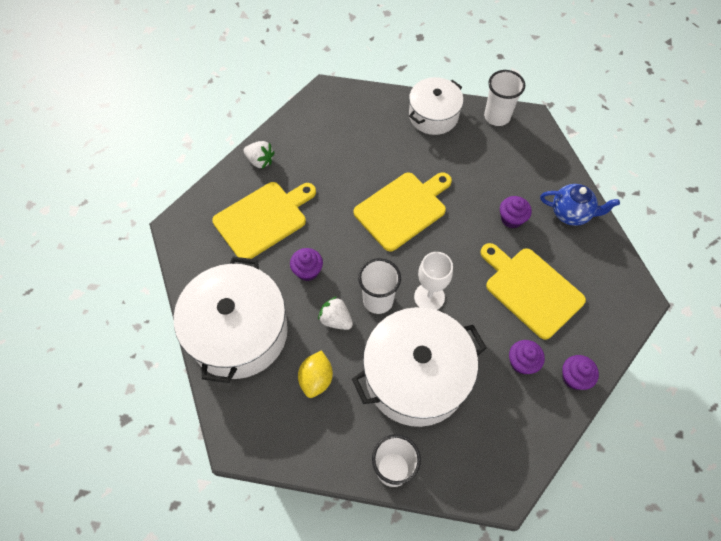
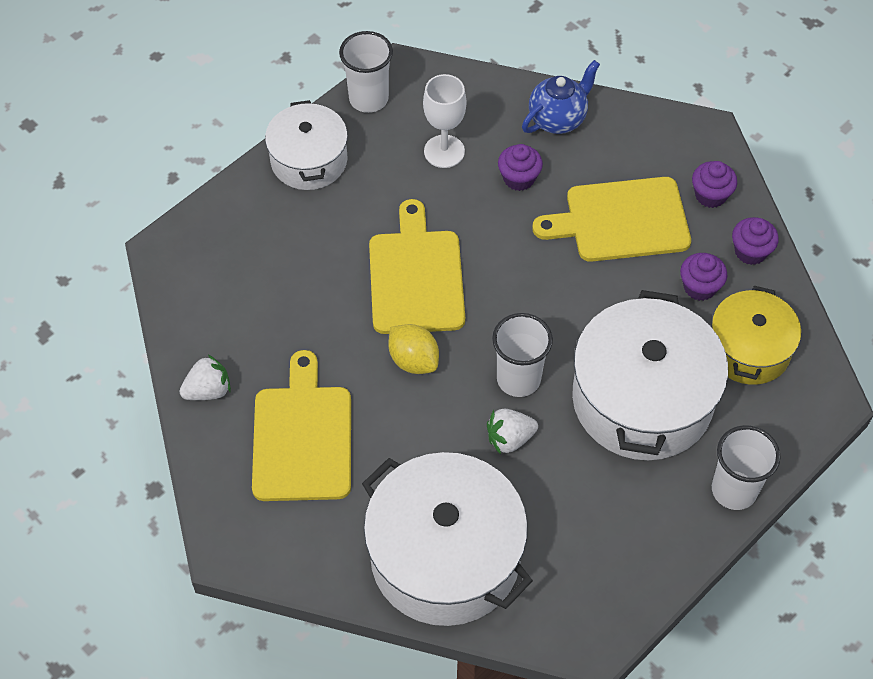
camera: 55 degrees left, 5 degrees down
purple cupcake [290,248,323,281] -> purple cupcake moved to [692,161,737,208]
yellow lemon [298,350,333,398] -> yellow lemon moved to [388,324,439,374]
white goblet [414,252,453,310] -> white goblet moved to [423,74,466,168]
none -> yellow pot [711,286,801,385]

